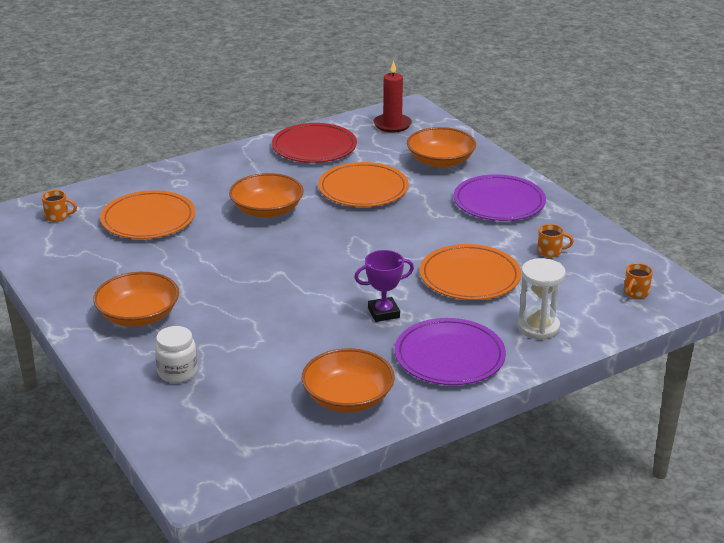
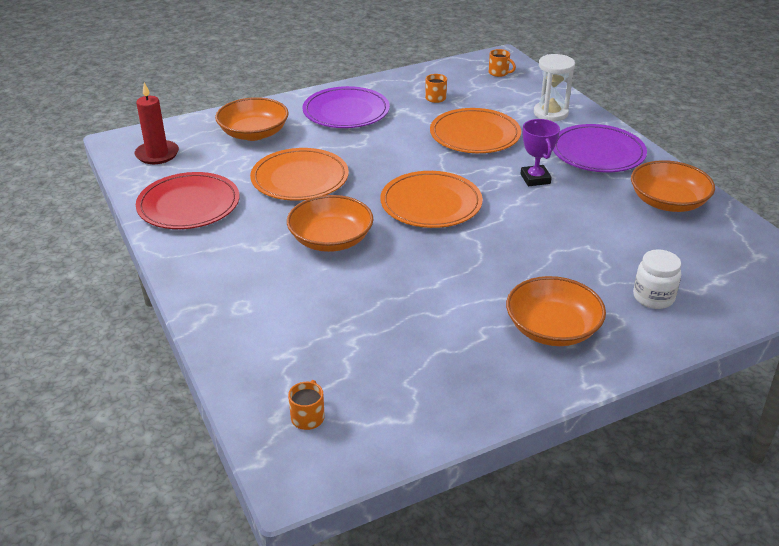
camera: 85 degrees left, 5 degrees up
orange plate [100,190,195,239] -> orange plate moved to [380,171,483,228]

